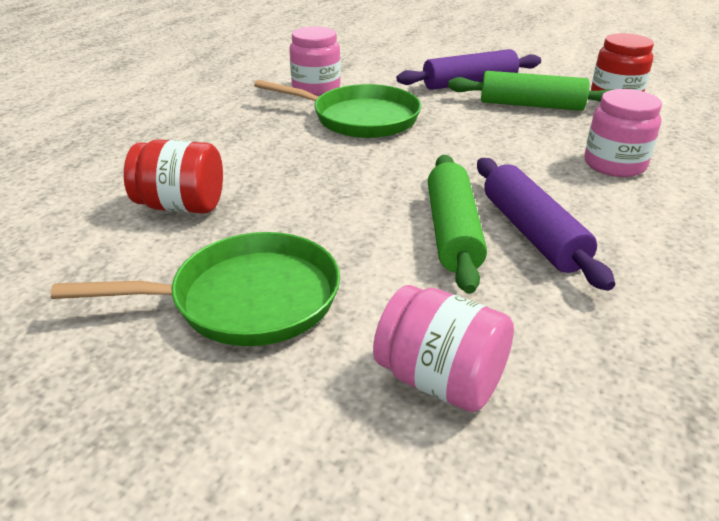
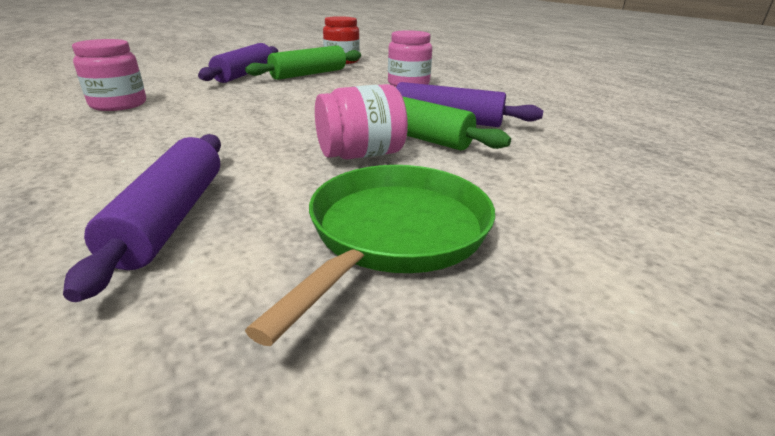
camera: 55 degrees left, 5 degrees down
red jar [124,139,223,214] -> purple rolling pin [63,134,221,302]
green pan [254,80,421,138] -> none
pink jar [373,285,514,412] -> pink jar moved to [315,84,408,159]

